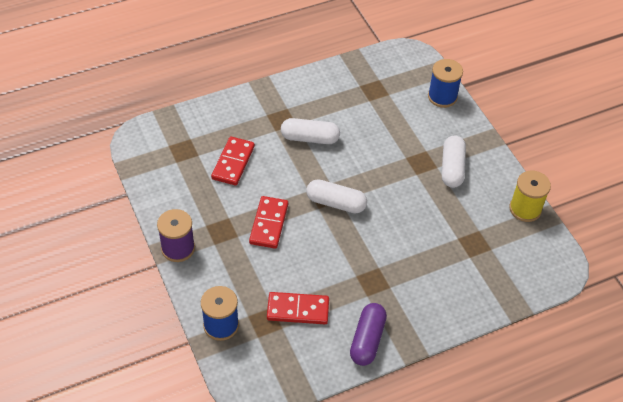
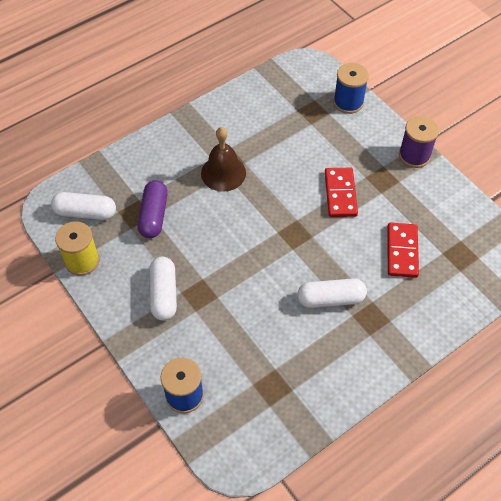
camera: 170 degrees right, 5 degrees up
red domino [267,292,329,324] -> none
white capsule [306,179,367,213] -> white capsule moved to [51,192,116,220]
purple capsule [350,303,387,366] -> purple capsule moved to [138,180,168,238]
none -> brown bell [201,127,246,192]

